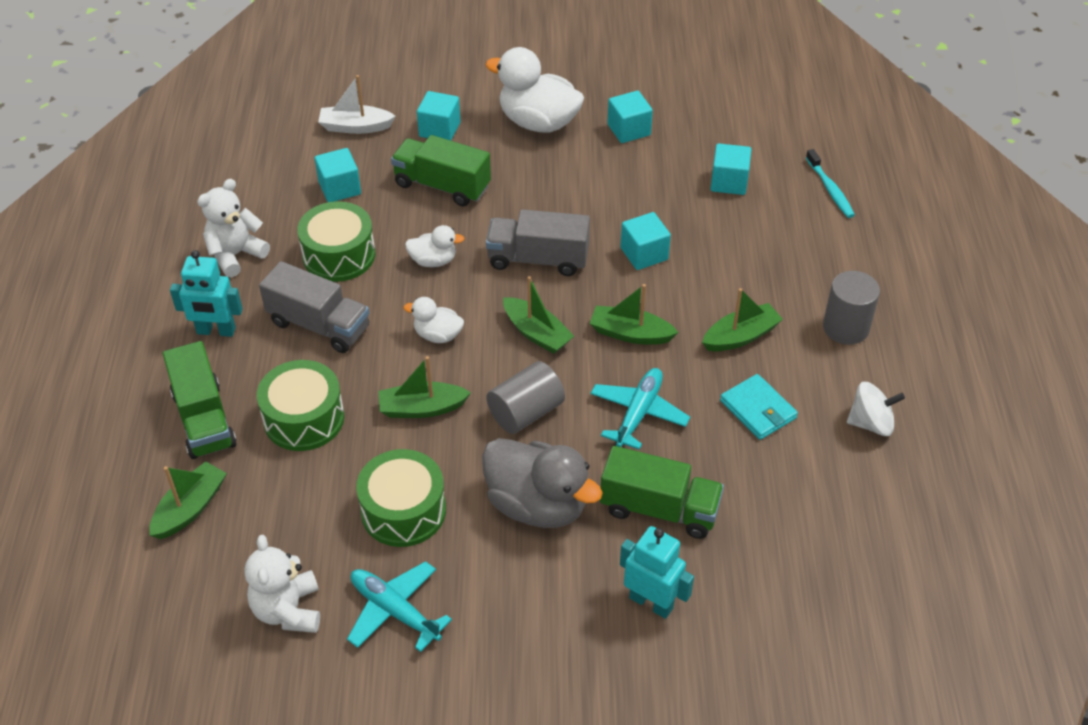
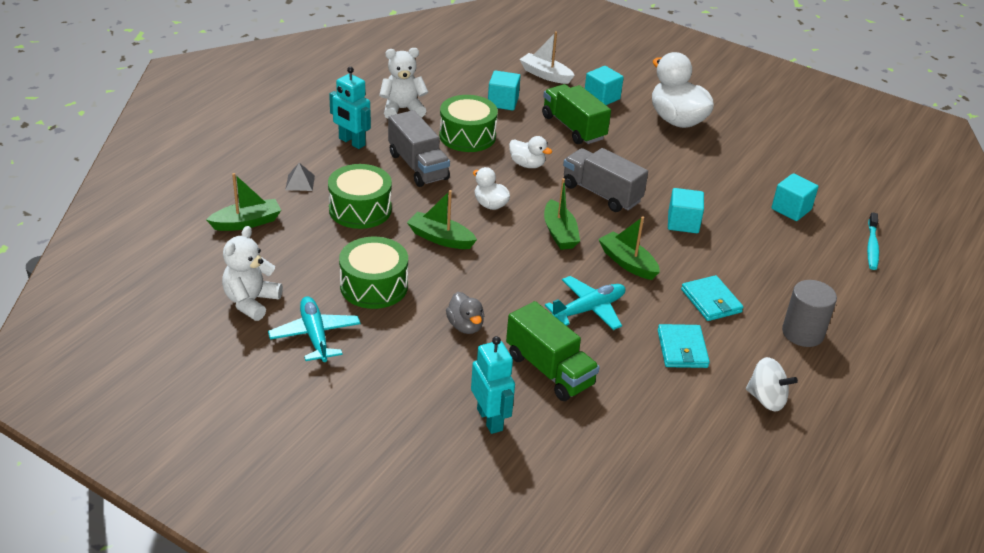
camera: 30 degrees right, 10 degrees down
green truck [163,341,237,459] -> grey pyramid [285,163,315,191]
grey duck [482,438,603,528] -> grey duck [446,292,484,334], size x0.51
grey cylinder [486,361,565,434] -> none
turquoise cube [607,91,653,143] -> none
green boat [702,288,783,351] -> turquoise wallet [681,275,744,321]

